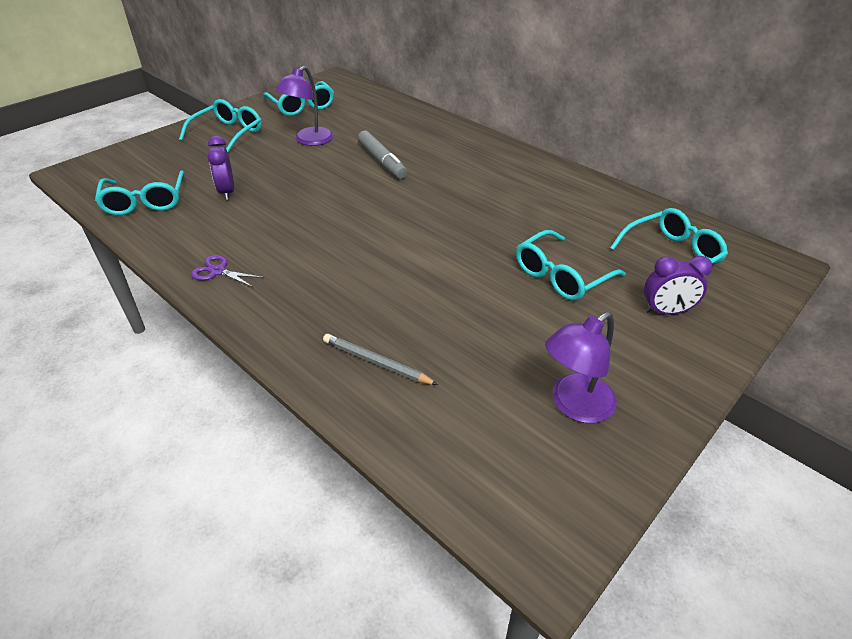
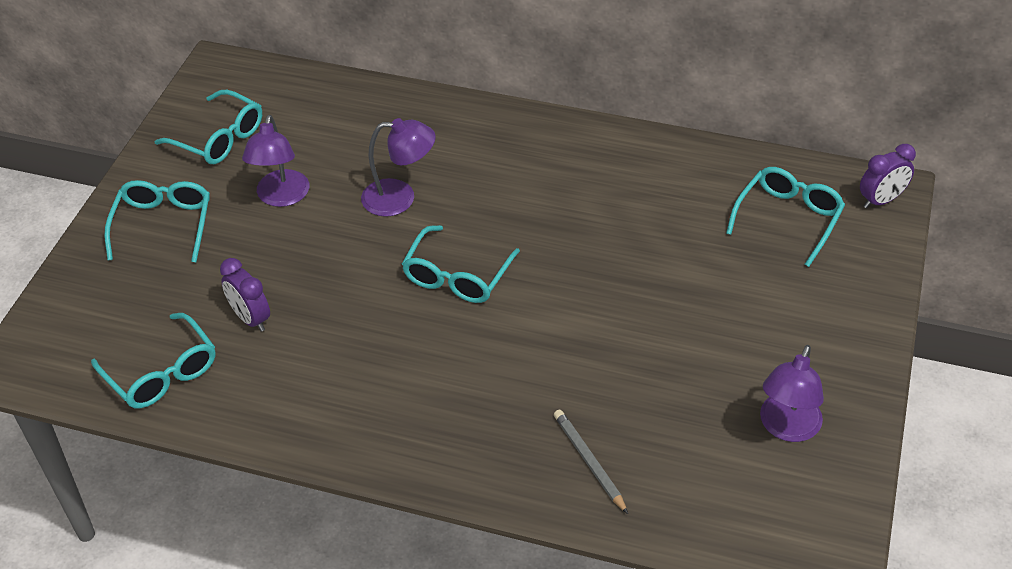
camera: 25 degrees left, 5 degrees up
purple scissors [191,255,264,288] -> none
grey pencil [323,334,438,385] -> grey pencil turned 60 degrees clockwise [554,410,628,514]
grey marker [358,131,407,179] -> purple lamp [361,118,436,217]
turquoise glasses [516,230,625,301] -> turquoise glasses moved to [402,225,520,303]
purple clock [644,256,713,315] -> purple clock moved to [860,144,916,208]

